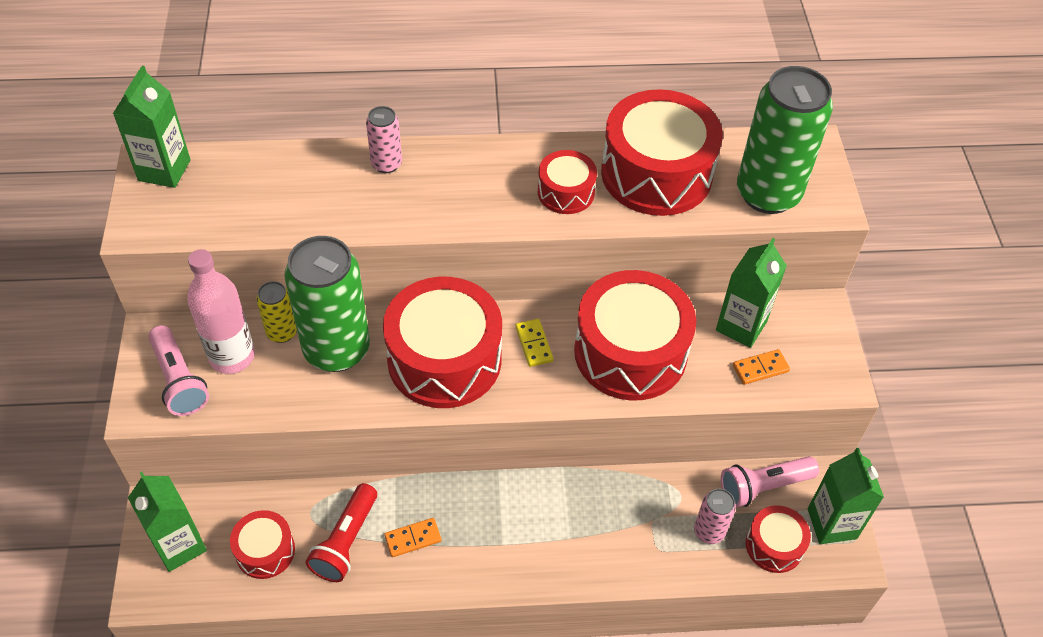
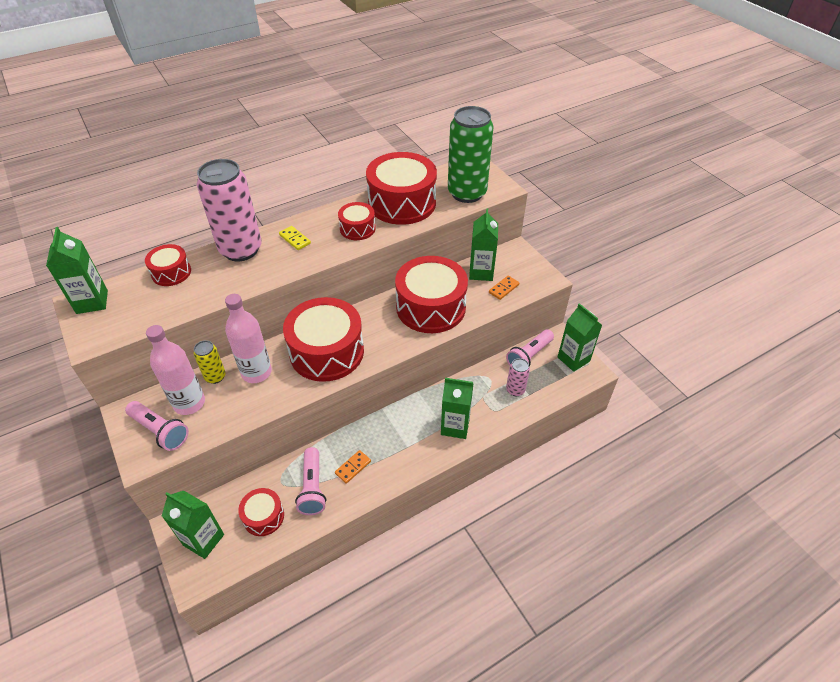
camera: 25 degrees left, 5 degrees down
green can [284,236,370,372] -> pink bottle [225,294,272,383]
red flashlight [306,483,377,582] -> pink flashlight [295,447,326,515]
pink can [366,106,402,173] -> pink can [197,159,262,261], size x2.12
yellow domino [515,319,554,367] -> yellow domino moved to [279,226,311,250]
red drum [745,505,811,573] -> red drum moved to [145,244,191,286]
none -> green carton [441,378,474,439]

